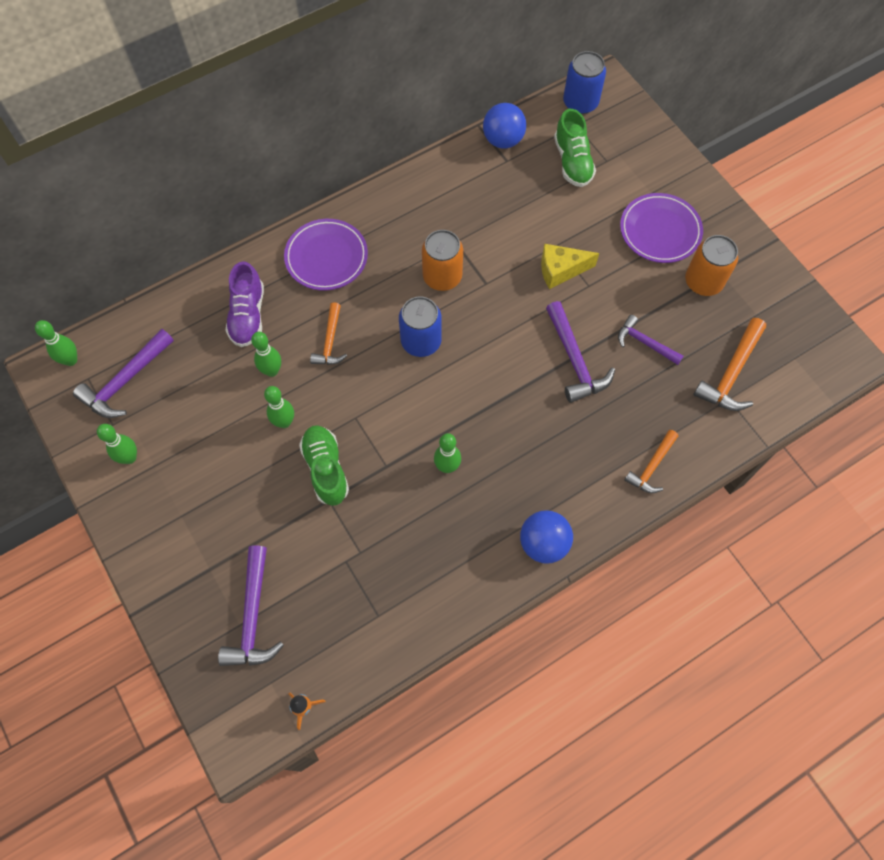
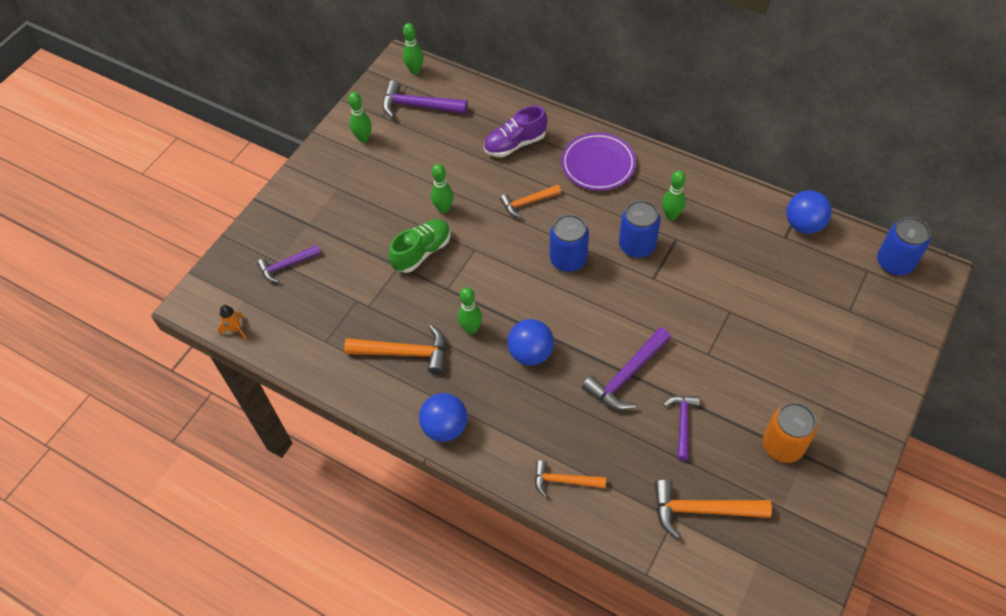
camera: 65 degrees right, 10 degrees down
purple hammer [218,545,284,666] -> purple hammer [257,245,321,283], size x0.65
green bowling pin [251,332,281,377] -> green bowling pin moved to [662,170,686,220]
orange can [422,230,463,291] -> blue can [619,200,660,258]
yellow cheese [541,244,599,289] -> none
green shoe [554,109,596,187] -> none
purple plate [620,193,703,263] -> none
none -> orange hammer [344,325,446,375]
none -> blue ball [507,319,554,366]

